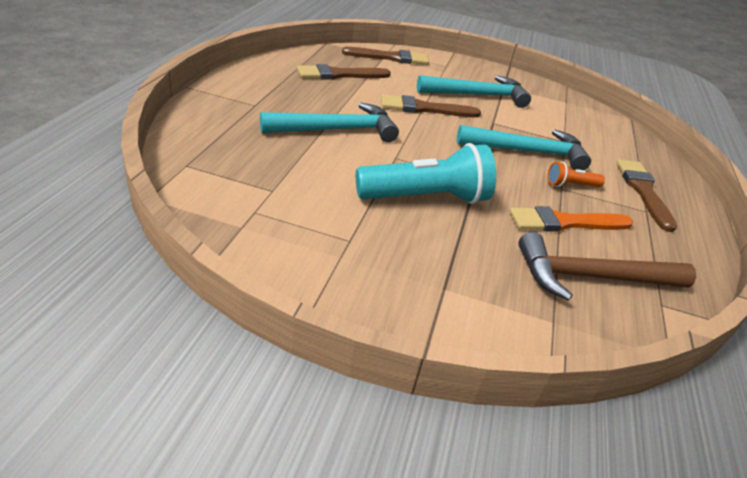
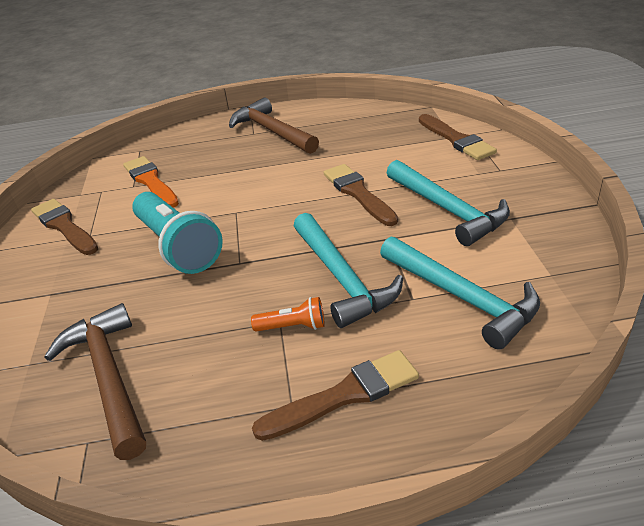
camera: 75 degrees right, 0 degrees up
turquoise hammer [260,103,399,142] -> turquoise hammer moved to [380,237,540,350]
brown brush [297,64,391,80] -> brown brush moved to [31,199,98,255]
orange brush [509,206,633,232] -> orange brush moved to [123,156,179,208]
orange flashlight [547,162,605,187] -> orange flashlight turned 120 degrees clockwise [251,297,325,332]
none -> brown hammer [229,97,319,154]

